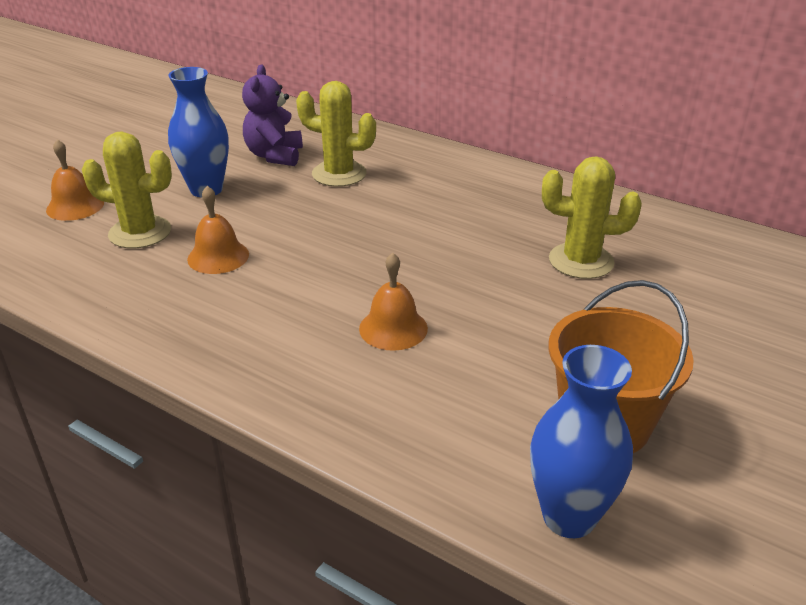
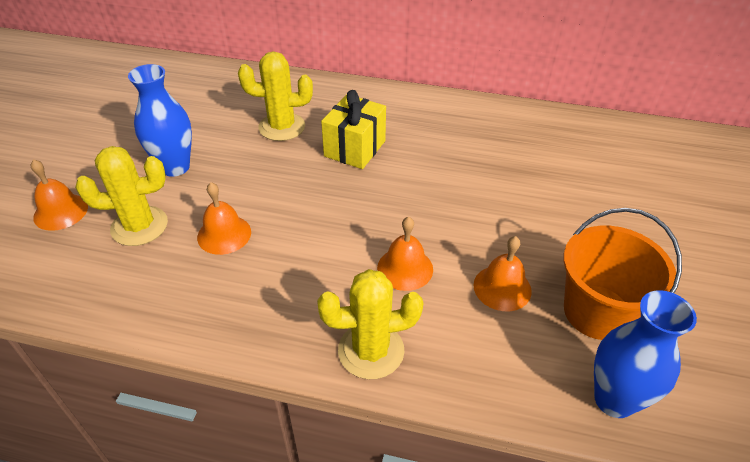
camera: 20 degrees left, 10 degrees up
purple teddy bear [242,65,303,166] -> none
yellow cactus [542,156,642,279] -> yellow cactus moved to [317,269,423,379]
none -> yellow gift [321,90,386,169]
none -> orange bell [474,236,532,311]

